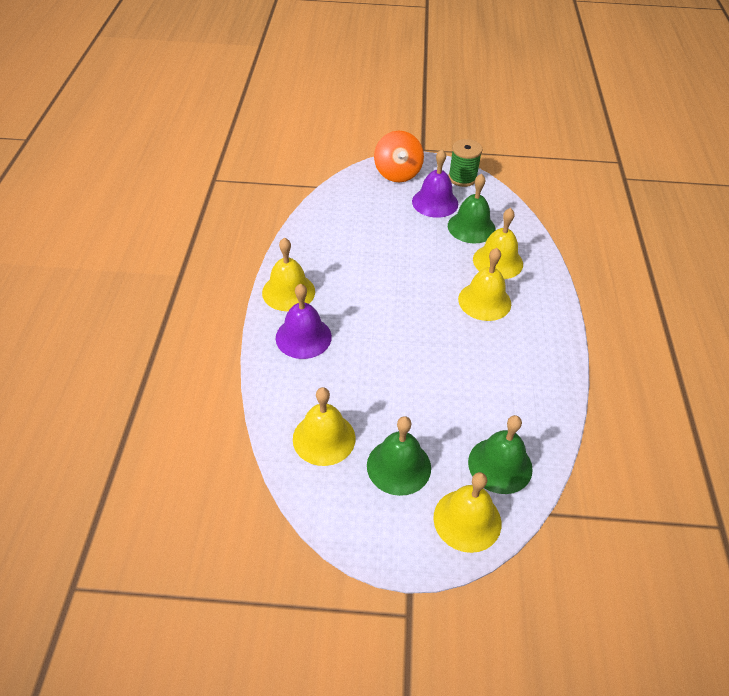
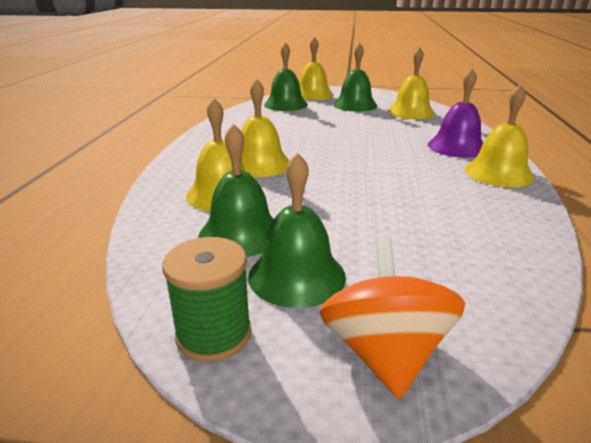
camera: 175 degrees left, 20 degrees down
purple bell [412,149,458,218] -> green bell [248,153,346,308]

